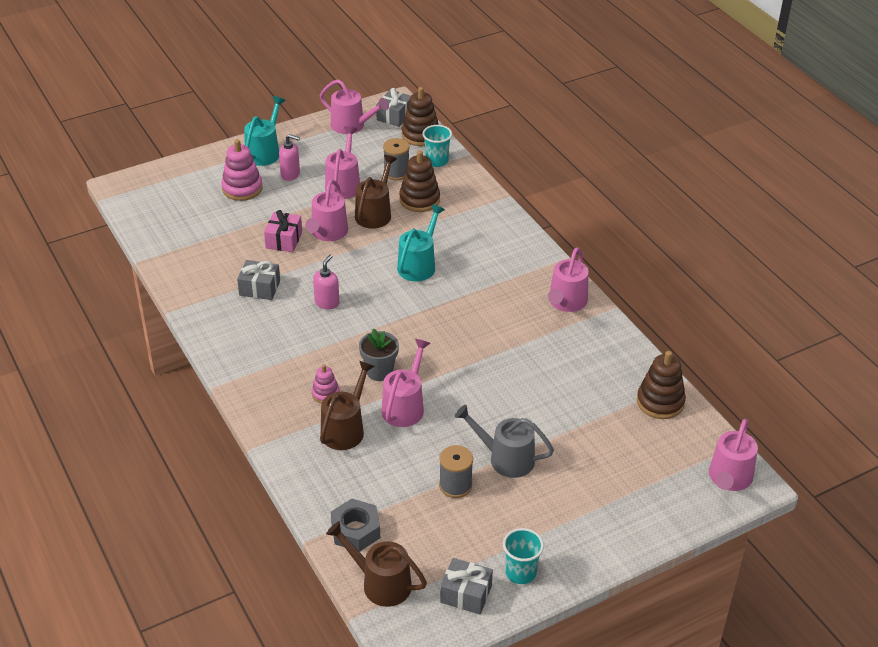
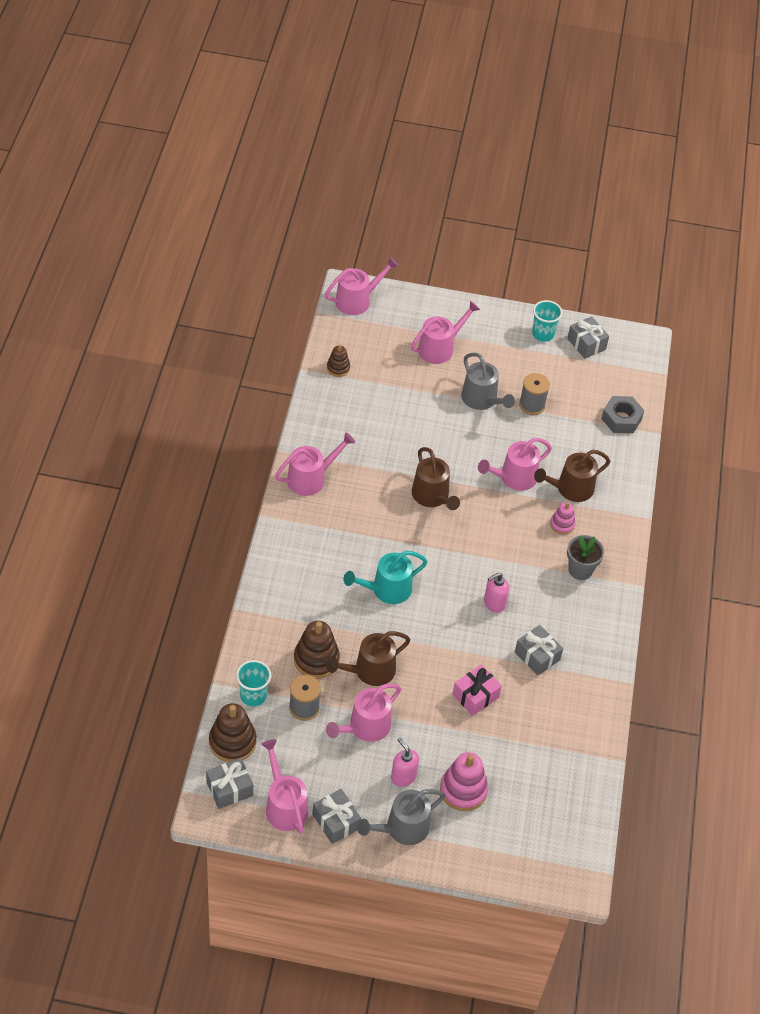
camera: 145 degrees left, 10 degrees up
turquoise watering can [244,96,285,166] -> grey watering can [357,789,445,845]
pink watering can [305,179,348,241] -> pink watering can moved to [411,301,480,364]
brown watering can [326,521,427,607] -> brown watering can moved to [412,447,460,510]
grey flower pot [359,328,399,381] -> grey flower pot moved to [567,535,604,580]
brown stacking toy [637,351,686,419] -> brown stacking toy [327,344,350,377], size x0.58
none -> grey gift [312,789,361,844]

